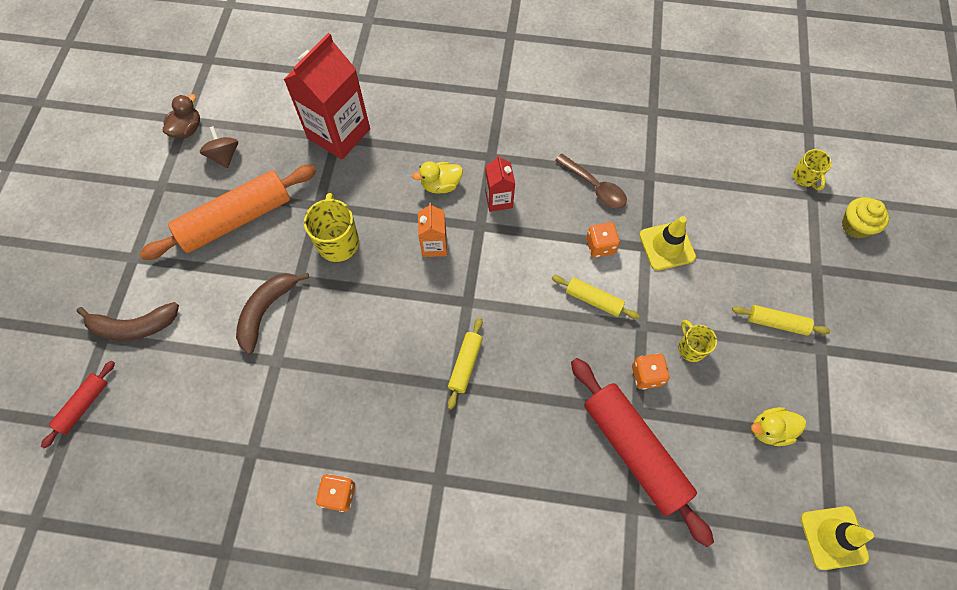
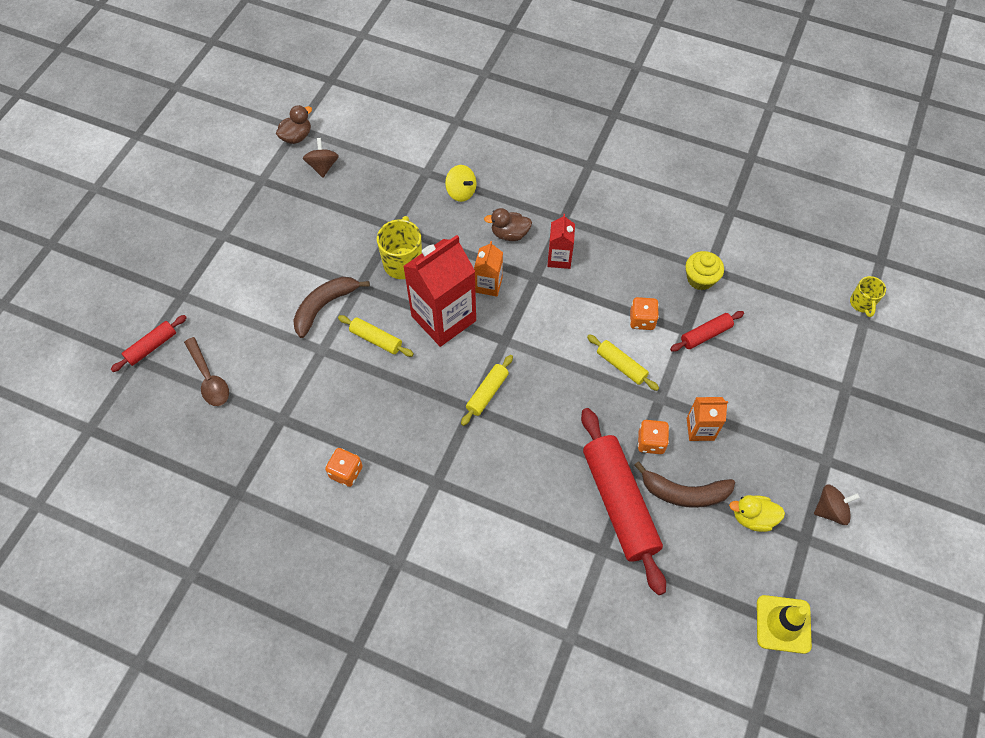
camera: 15 degrees right, 5 degrees down
brown banana [77,302,179,341] -> brown banana moved to [634,461,735,508]
orange rolling pin [140,165,316,260] -> none
red carton [283,33,370,160] -> red carton moved to [403,235,476,347]
yellow duck [412,161,463,194] -> brown duck [484,208,532,241]
brown spoon [555,154,627,208] -> brown spoon moved to [184,337,229,406]
yellow traffic cone [639,216,696,271] -> red rolling pin [670,311,744,352]
yellow mug [678,320,717,362] -> orange carton [687,397,728,441]
yellow rolling pin [732,305,830,336] -> yellow rolling pin moved to [338,315,414,357]
yellow cupcake [842,197,889,239] -> yellow cupcake moved to [686,251,724,290]
none -> yellow spinning top [445,165,476,202]
none -> brown spinning top [814,484,860,525]

